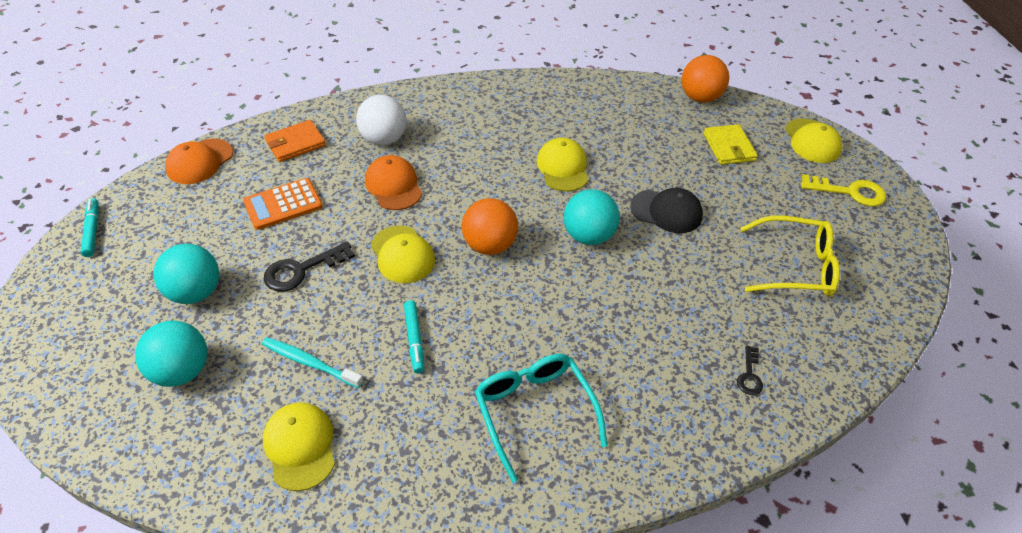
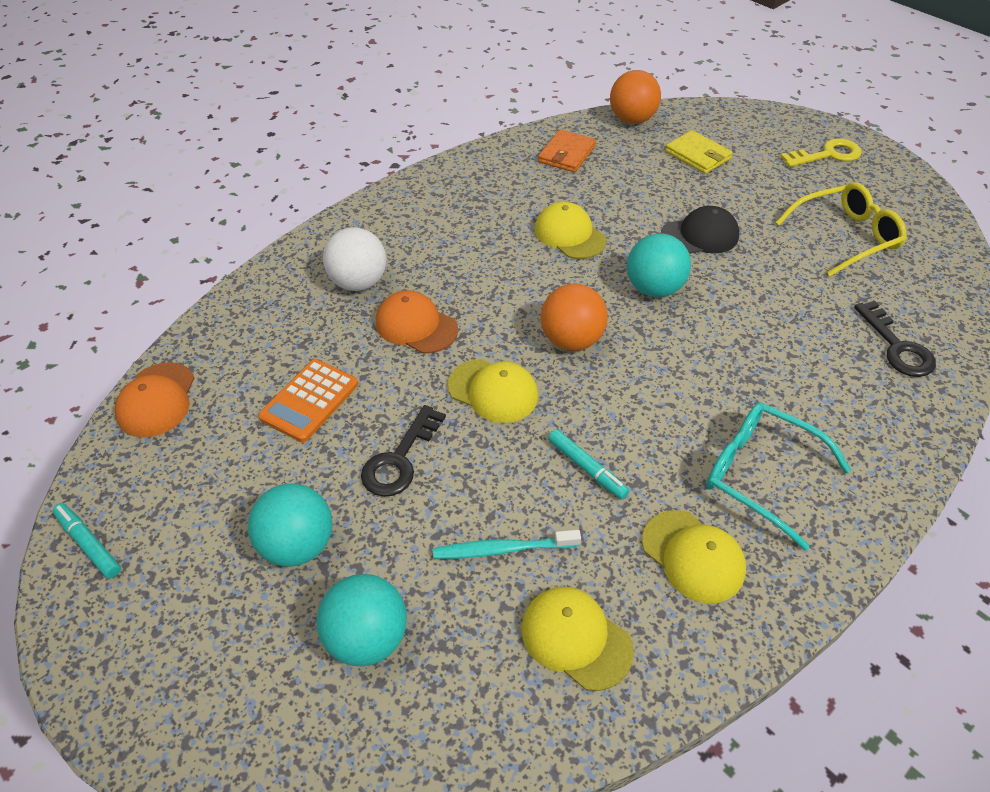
camera: 30 degrees left, 0 degrees up
orange wallet [264,120,326,162] -> orange wallet moved to [538,129,596,173]
black key [737,346,763,395] -> black key [854,301,936,377], size x1.75
yellow cap [785,118,842,163] -> yellow cap moved to [642,510,746,603]

